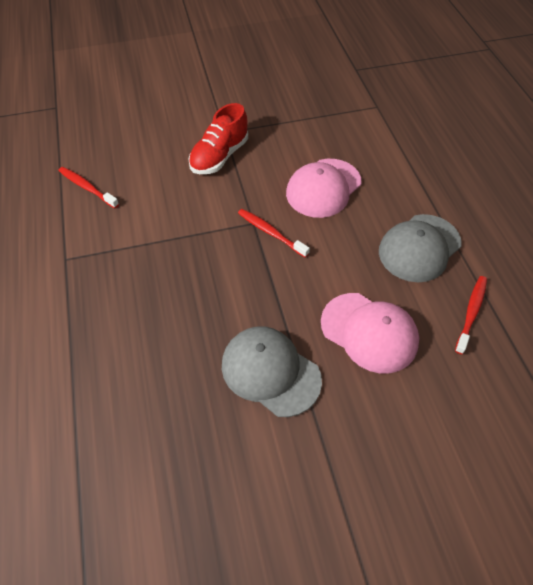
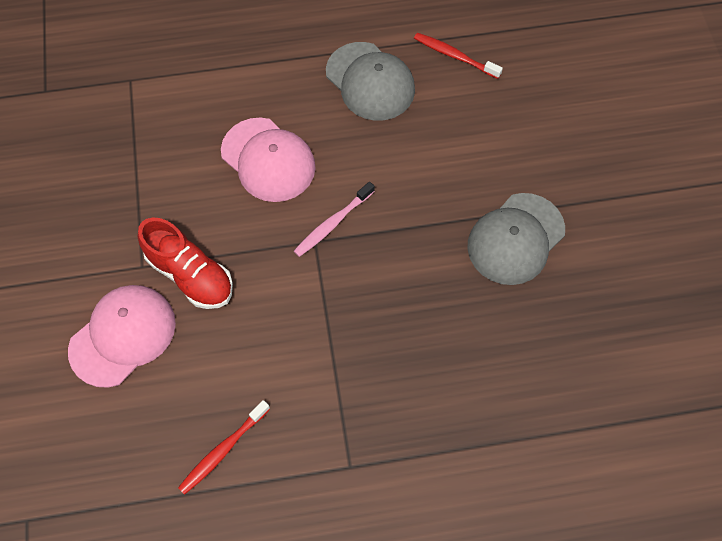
camera: 85 degrees left, 10 degrees up
red toothbrush [238,209,310,258] -> pink toothbrush [294,182,375,257]
pink cap [321,293,419,373] -> pink cap moved to [68,285,176,388]

